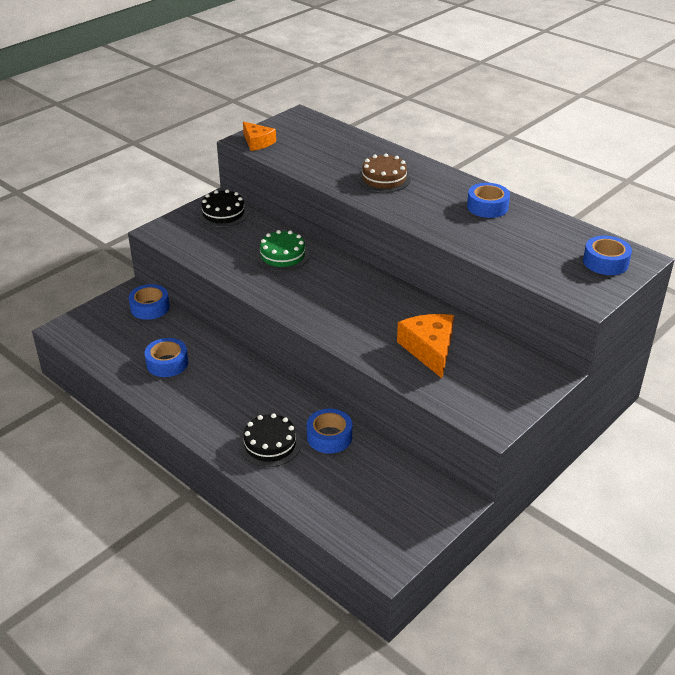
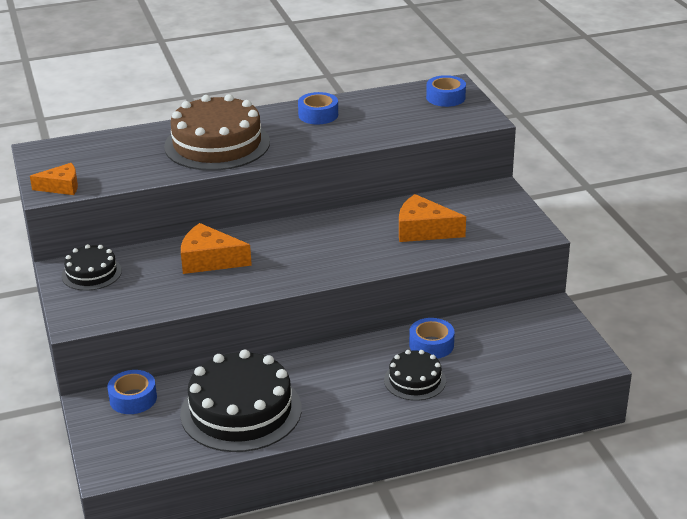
camera: 60 degrees left, 5 degrees down
blue tape [144,338,188,377] -> black cake [180,349,302,452]
green cake [256,230,309,271] -> orange cheese [181,223,252,274]
brown cake [358,153,411,192] -> brown cake [164,94,270,171], size x1.90

